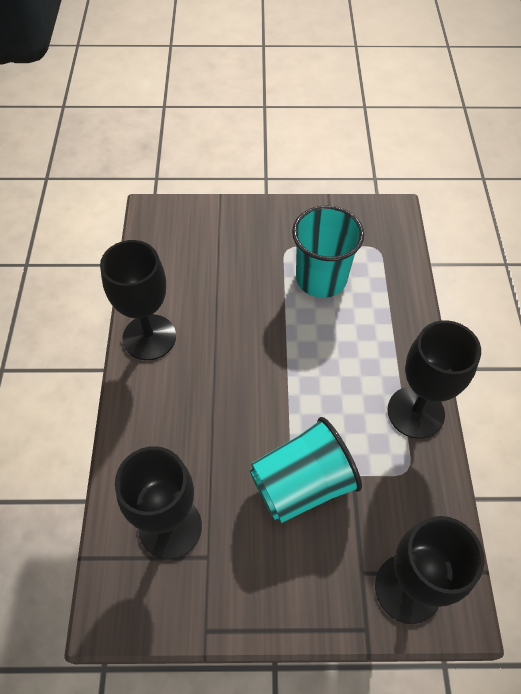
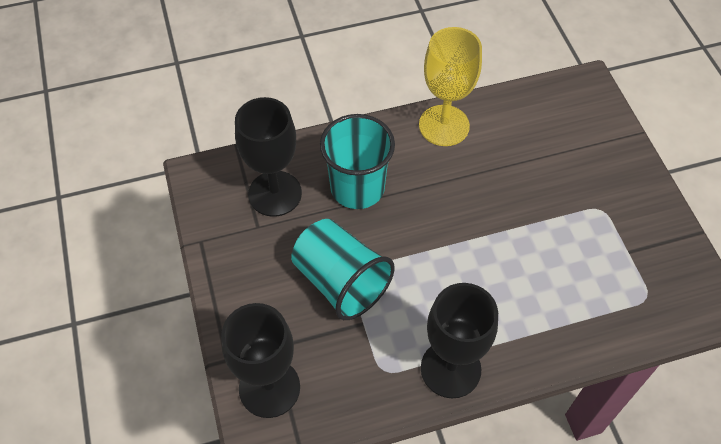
camera: 75 degrees right, 0 degrees up
black goblet [100,240,176,360] -> yellow goblet [419,27,482,146]
turquoise cup [292,205,364,298] -> turquoise cup moved to [320,114,395,209]

